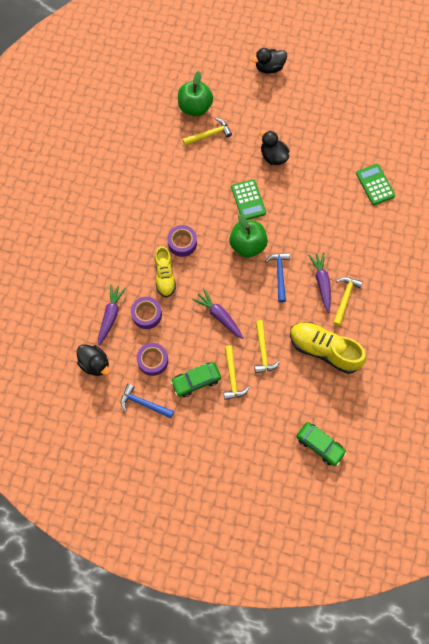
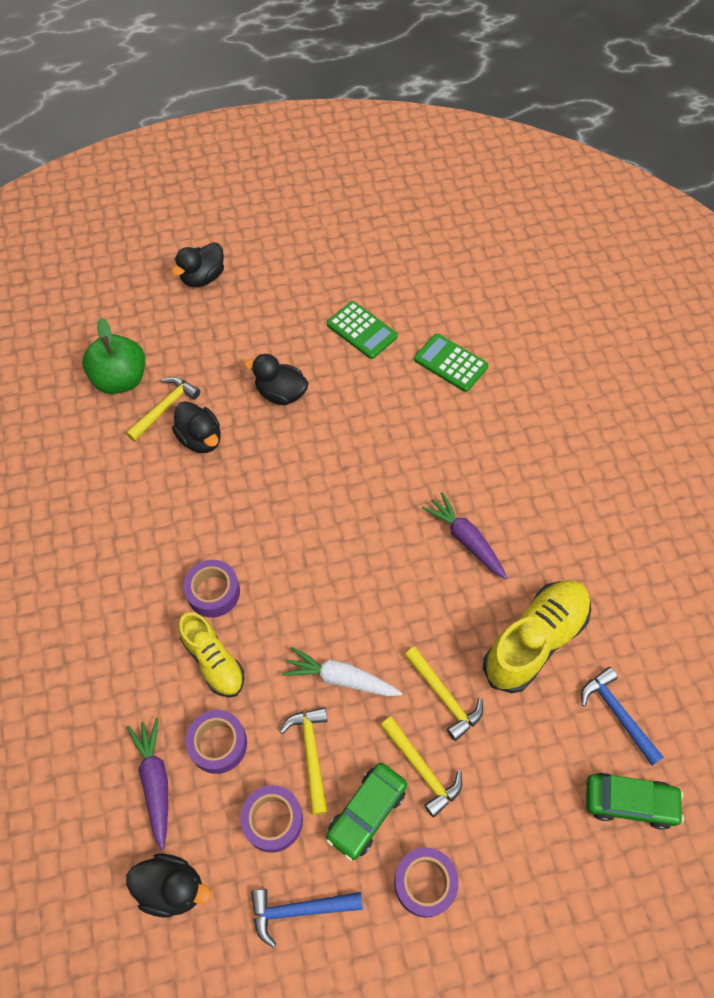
camera: 30 degrees left, 10 degrees down
purple carrot [192,289,243,339] -> white carrot [282,647,402,696]
green apple [229,214,268,258] -> none
green calculator [231,179,266,220] -> green calculator moved to [327,301,398,359]
blue hammer [265,253,290,302] -> blue hammer moved to [581,667,664,766]
yellow shoe [290,322,367,374] -> yellow shoe turned 135 degrees clockwise [483,580,591,693]
yellow hammer [333,277,363,326] -> yellow hammer moved to [279,707,327,815]
none -> black duck [172,401,221,453]
none -> purple tape [394,847,459,918]

